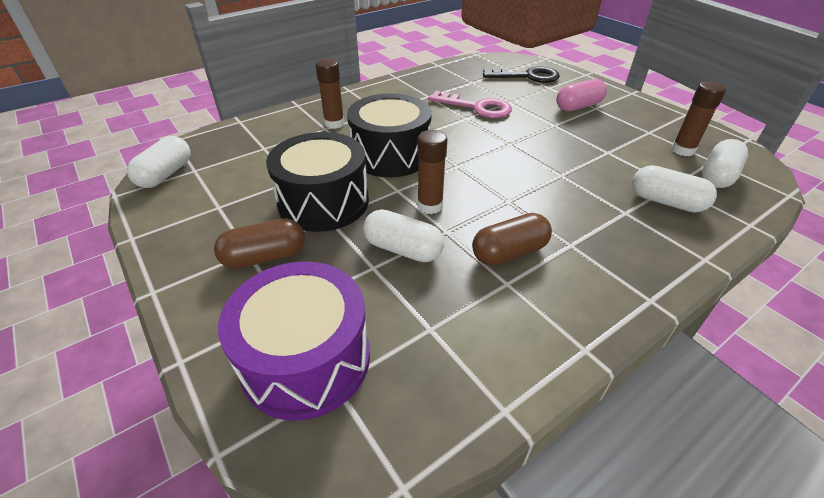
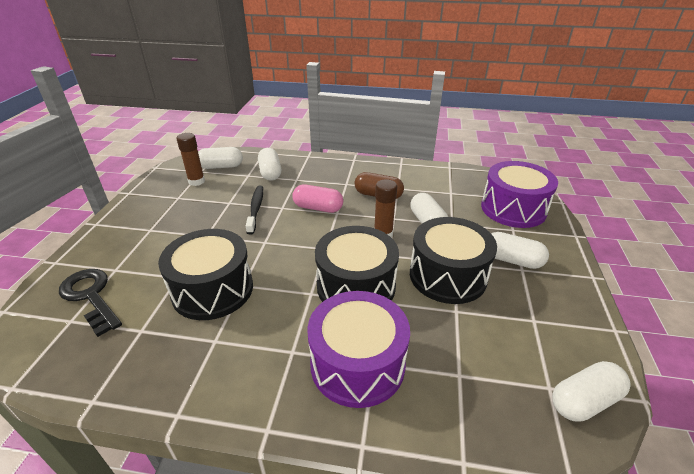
camera: 135 degrees left, 5 degrees down
brown capsule [214,218,305,269] -> white capsule [491,232,549,269]
brown glue stick [316,59,345,129] -> purple drum [307,291,410,408]
pink key [428,91,512,118] -> black drum [158,229,253,320]
pink capsule [556,78,607,111] -> pink capsule moved to [292,185,343,213]
none -> black toothbrush [246,186,263,235]

